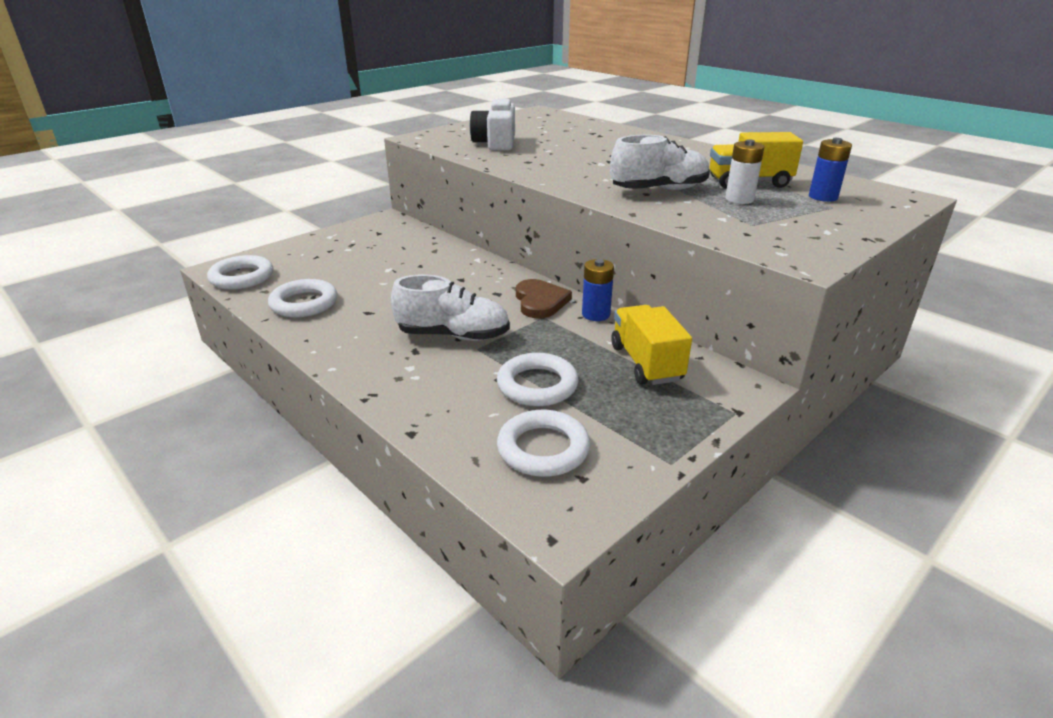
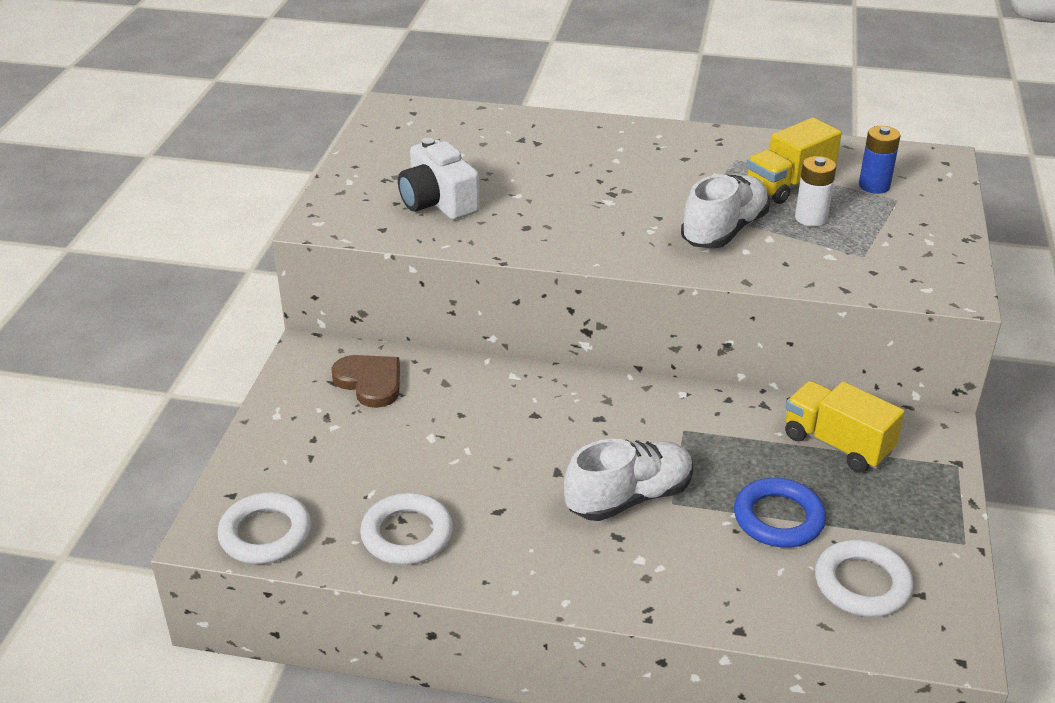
camera: 35 degrees left, 5 degrees up
white ring [497,353,579,406] -> blue ring [734,478,826,548]
brown heart [516,279,572,318] -> brown heart moved to [331,355,400,408]
blue battery [582,259,614,321] -> none

